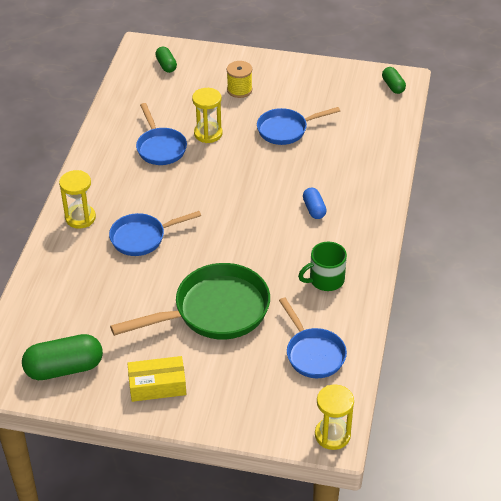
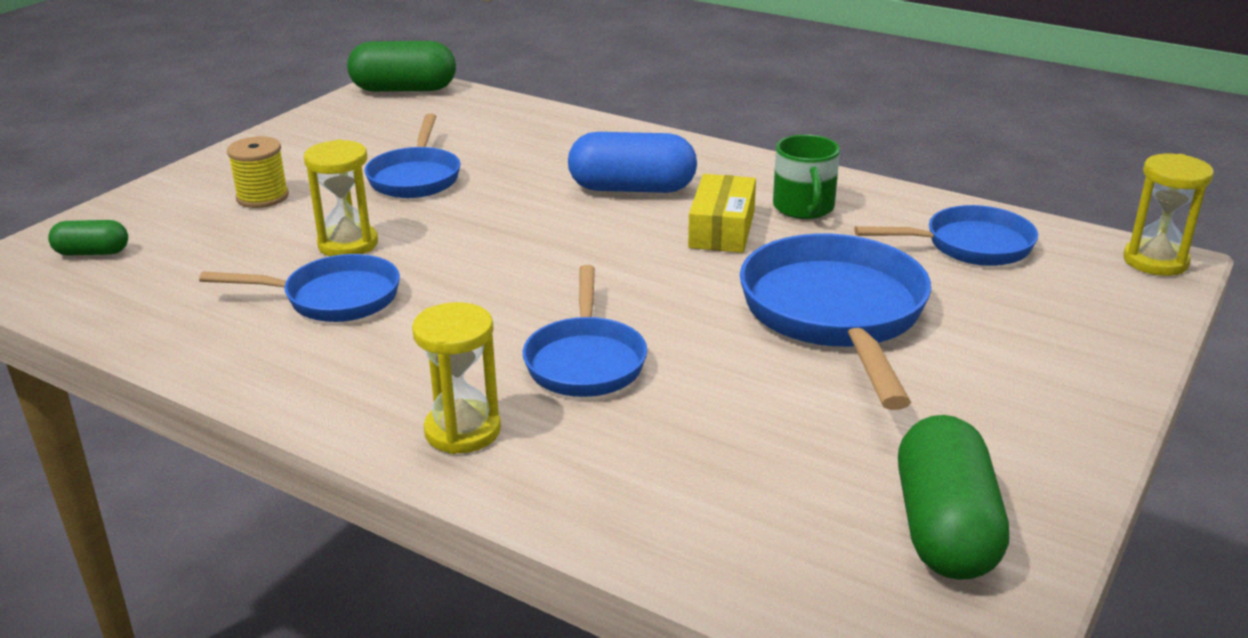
camera: 70 degrees left, 15 degrees down
green pan [110,263,270,340] -> blue pan [740,234,931,410]
yellow box [127,356,186,402] -> yellow box moved to [688,174,756,253]
blue capsule [303,188,327,219] -> blue capsule [568,132,697,193], size x1.85
green capsule [382,67,406,94] -> green capsule [347,41,456,92], size x1.85

